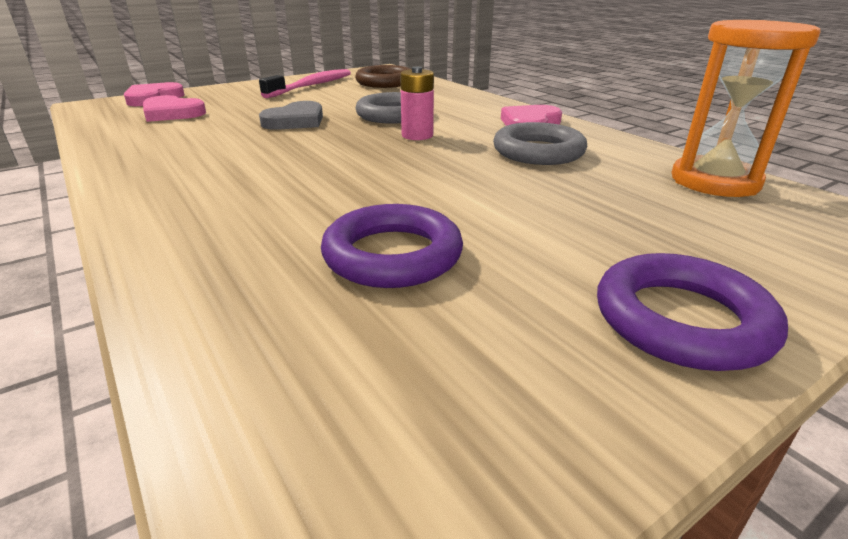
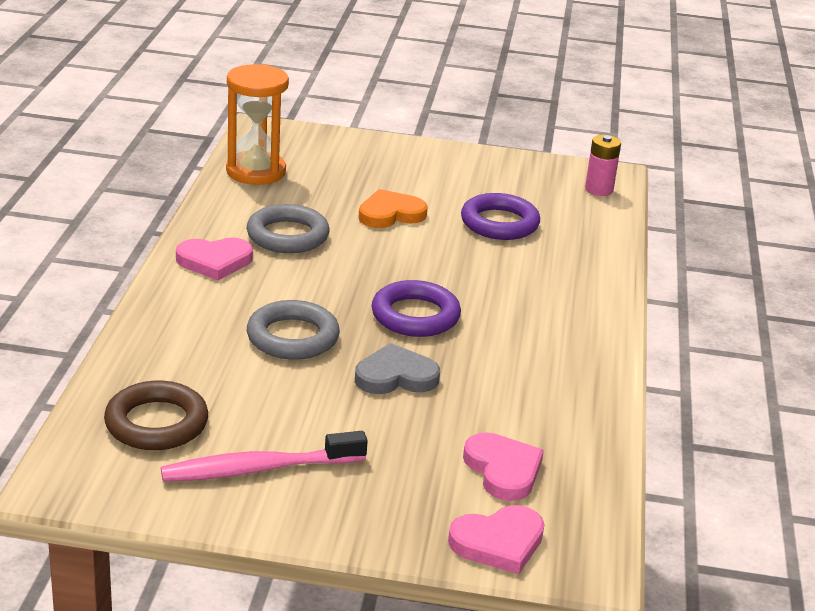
camera: 140 degrees left, 0 degrees up
pink battery [400,67,434,140] -> pink battery moved to [585,135,621,196]
purple ring [597,253,788,371] -> purple ring moved to [372,280,461,337]
none -> orange heart [358,189,428,228]

